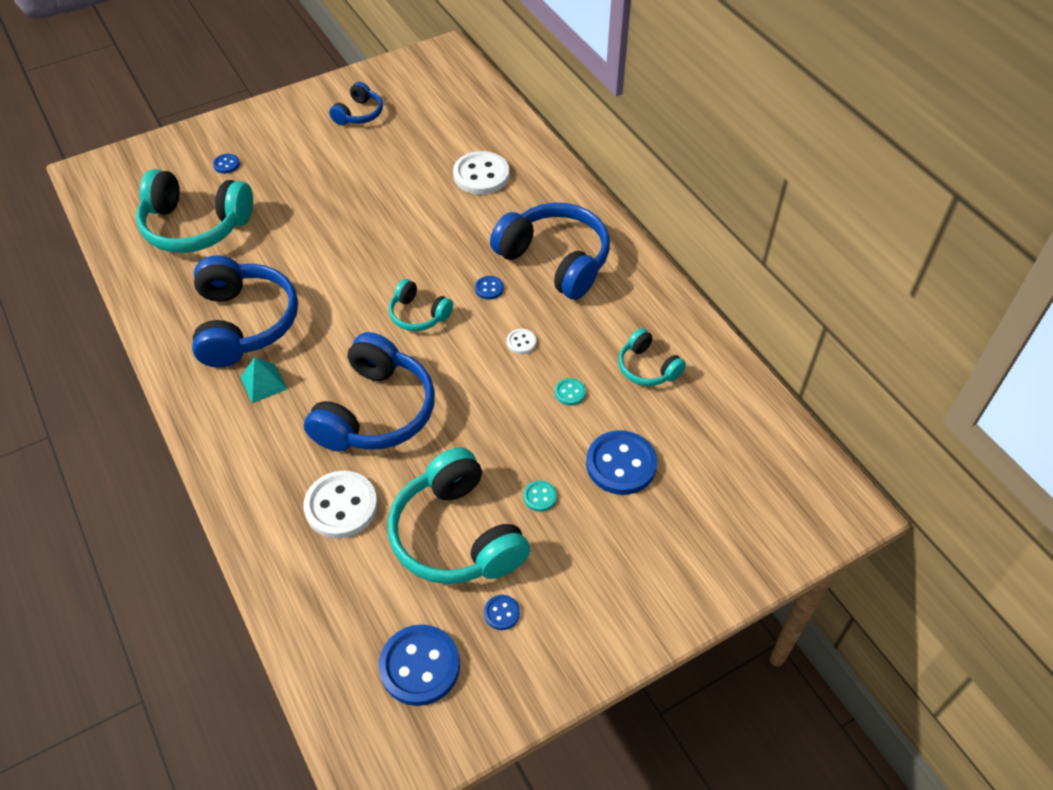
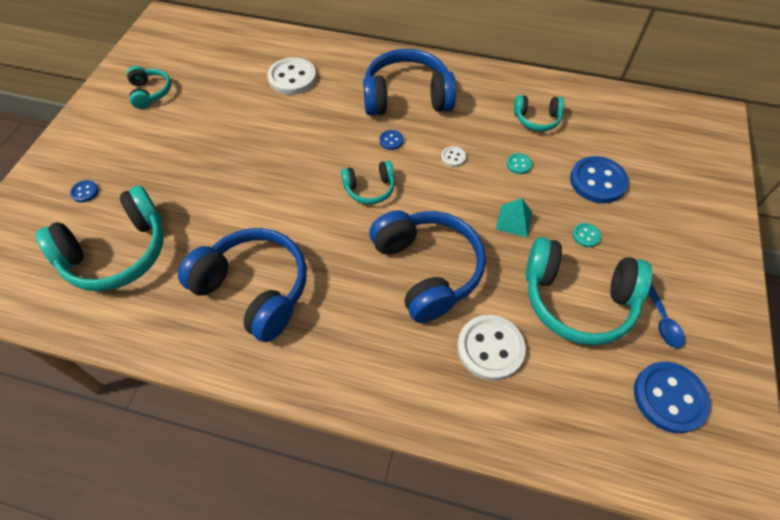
camera: 45 degrees left, 5 degrees up
turquoise pyramid [240,357,287,403] -> turquoise pyramid moved to [496,198,533,237]
blue headphones [329,82,383,125] -> turquoise headphones [127,66,171,109]
blue button [484,595,520,630] -> blue spoon [648,283,685,348]

